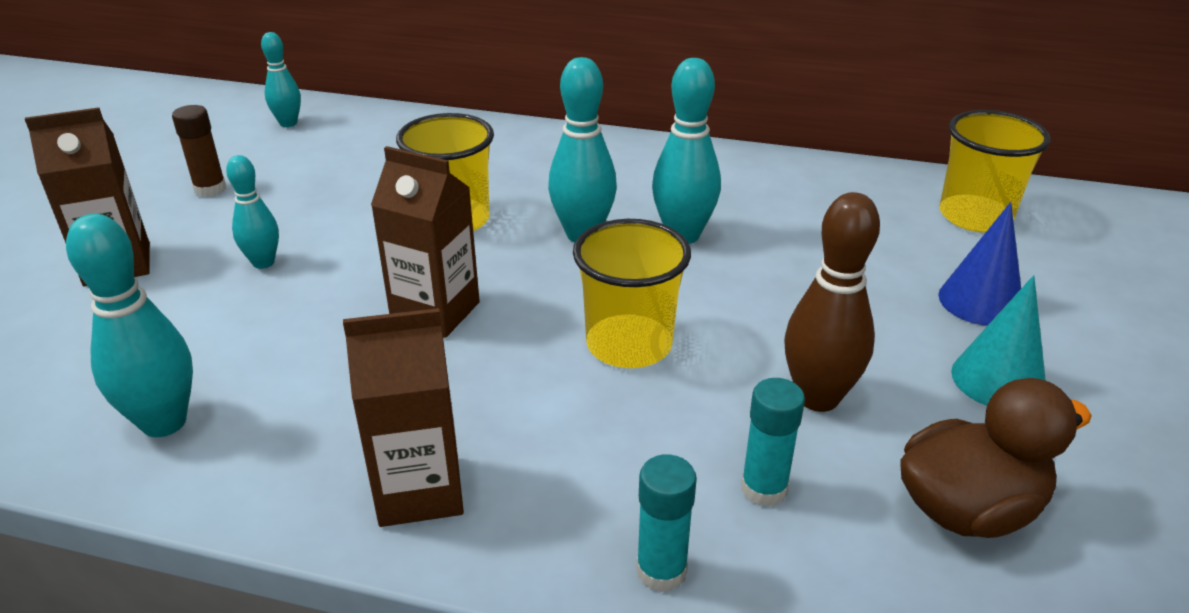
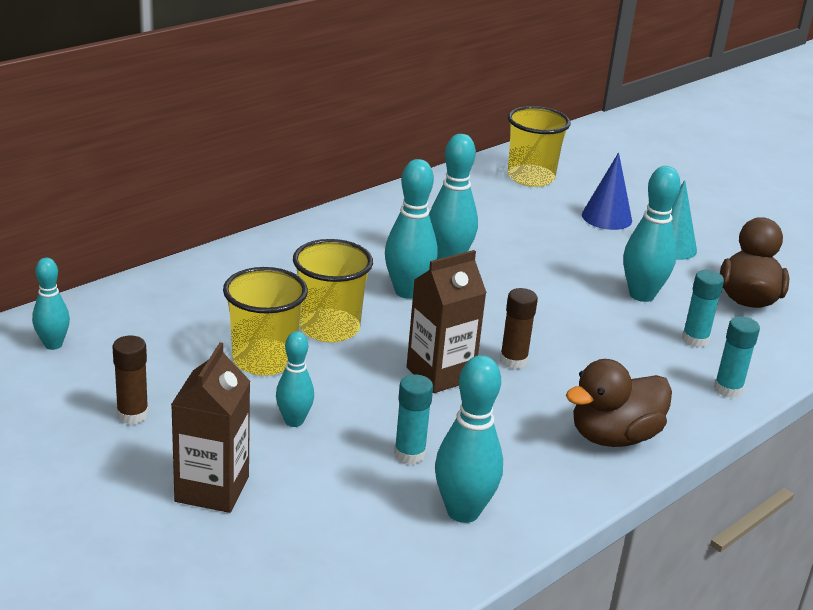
camera: 60 degrees left, 5 degrees down
brown carton [343,308,464,527] -> brown duck [566,359,672,447]
yellow cup [573,219,691,368] -> yellow cup moved to [223,267,308,376]
brown bowling pin [784,192,880,412] -> turquoise bowling pin [624,166,680,302]
none -> turquoise glue stick [394,374,433,464]
none -> brown glue stick [500,288,538,369]

